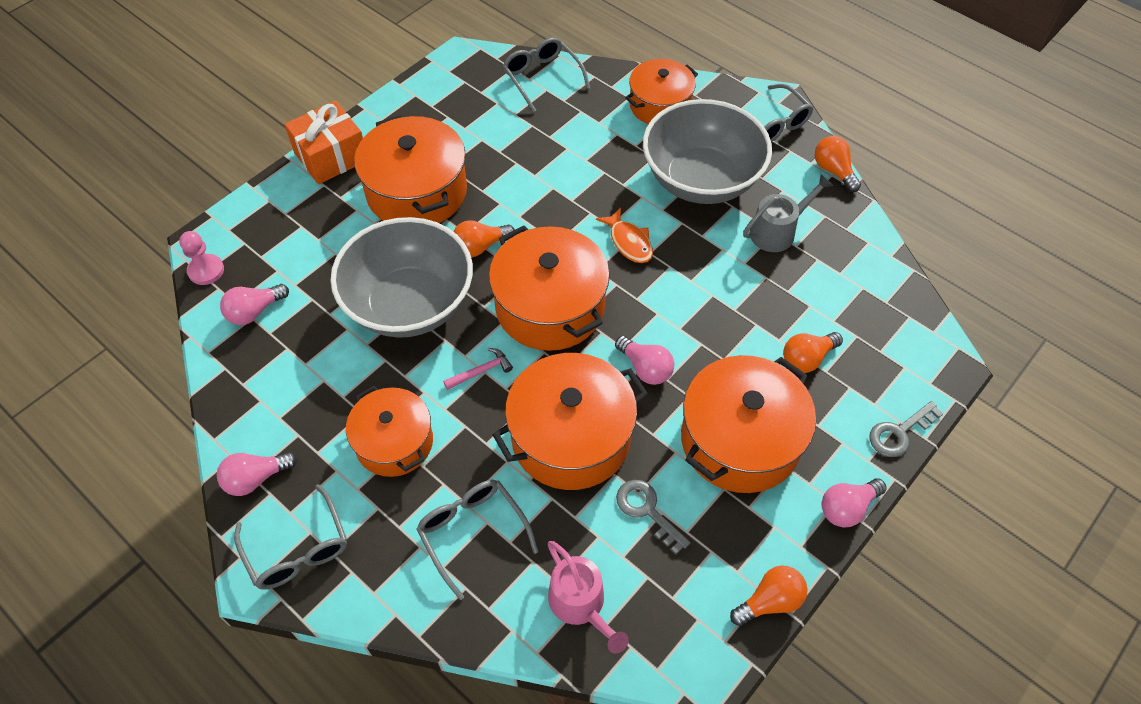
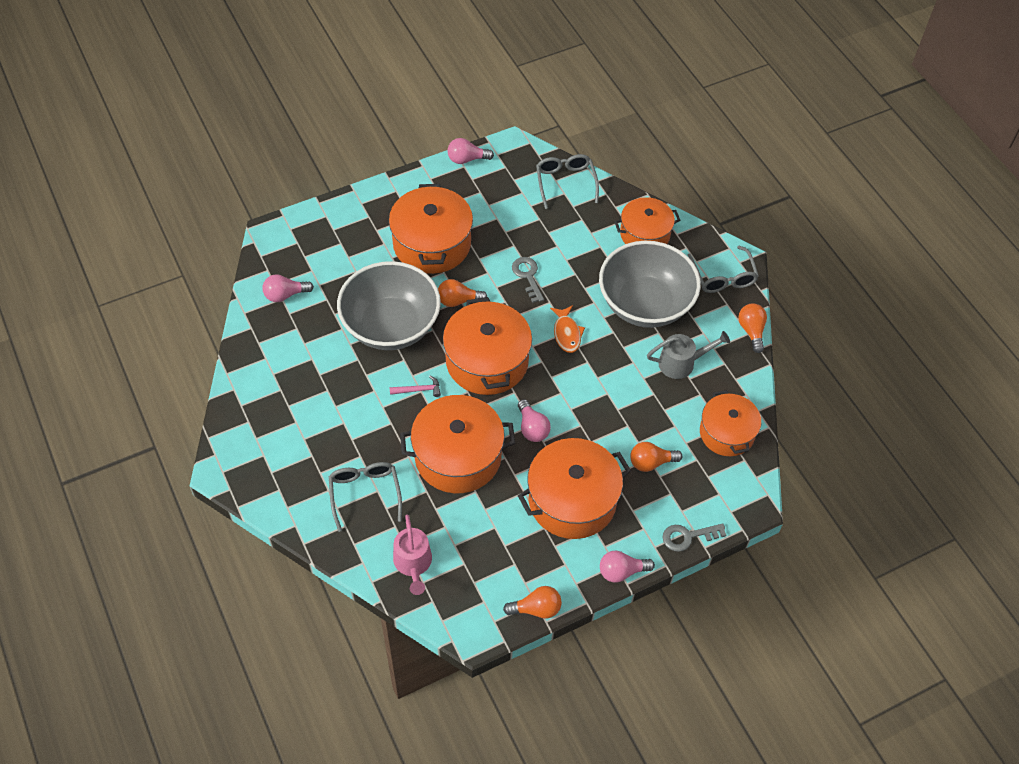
camera: 20 degrees right, 0 degrees up
pink pawn [179,231,224,285] -> none
pink light bulb [217,452,297,496] -> pink light bulb moved to [447,138,494,164]
grey glasses [234,484,347,590] -> none
orange gift [284,100,363,184] -> none
orange pot [346,386,433,477] -> orange pot moved to [700,390,761,456]
grey key [616,480,690,554] -> grey key moved to [512,257,544,303]

